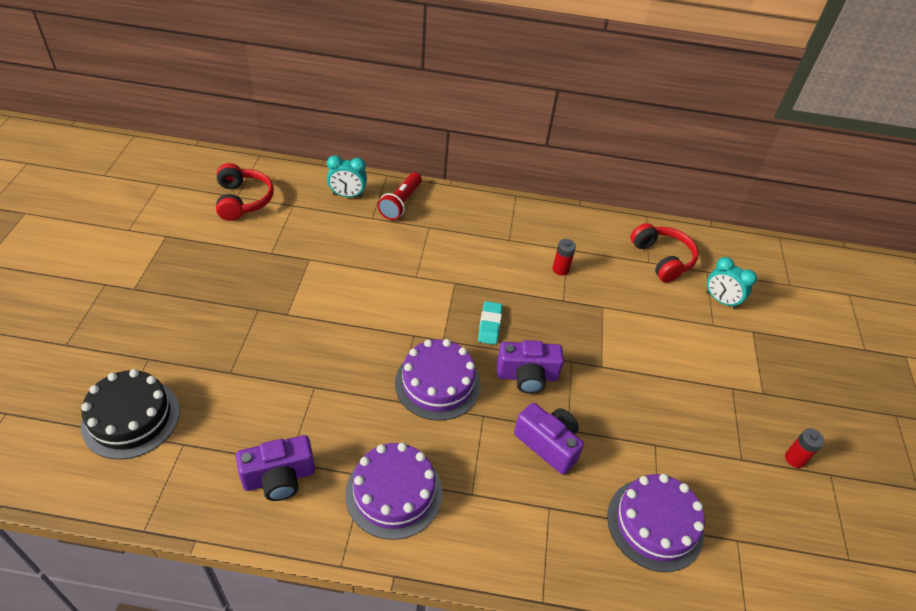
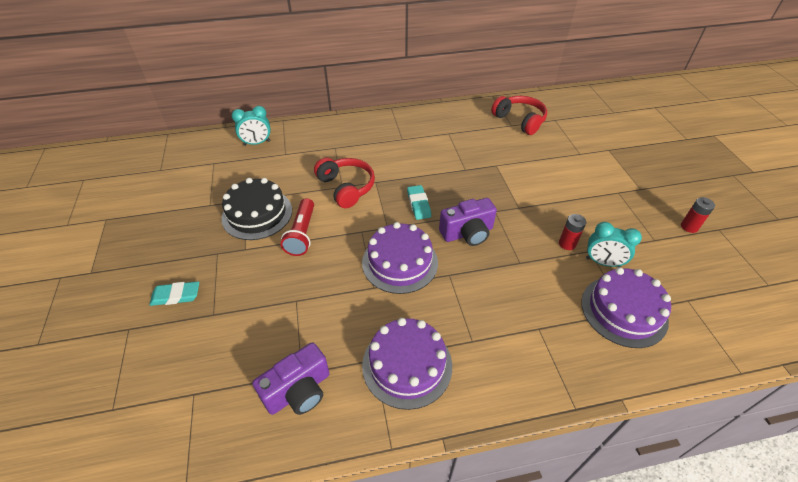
camera: 15 degrees left, 0 degrees up
black cake [81,369,180,460] -> black cake moved to [221,178,292,240]
red headphones [216,163,274,221] -> red headphones moved to [314,158,375,208]
red flashlight [378,172,422,220] -> red flashlight moved to [281,198,314,256]
purple camera [514,403,584,475] -> none
red battery [552,239,576,275] -> red battery moved to [559,214,586,250]
turquoise clock [706,257,757,309] -> turquoise clock moved to [586,222,642,267]
none -> turquoise eraser [149,281,199,306]

